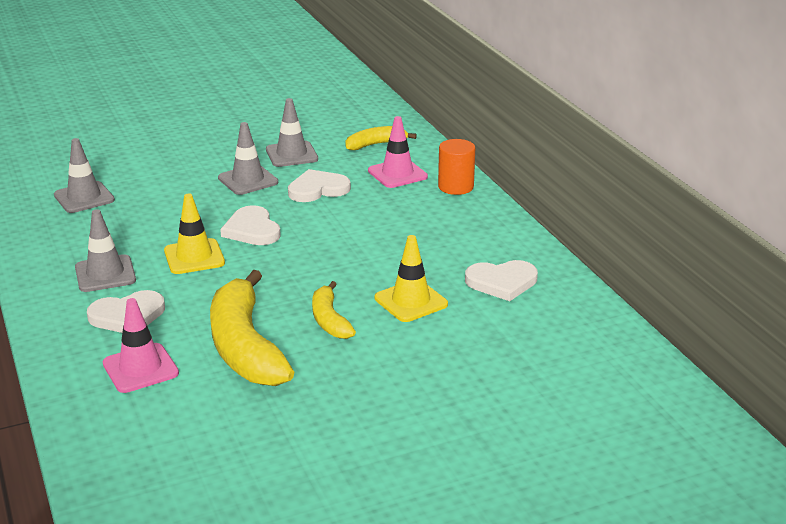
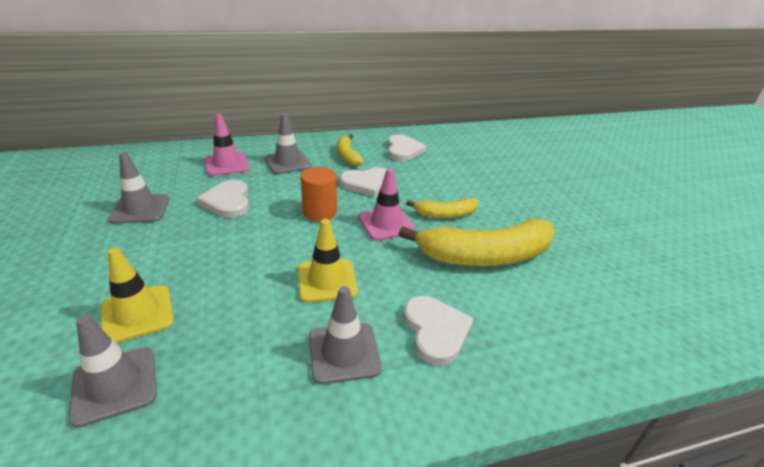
camera: 85 degrees left, 5 degrees up
pink traffic cone [103,298,179,393] -> pink traffic cone moved to [358,168,416,241]
grey traffic cone [218,122,278,195] -> grey traffic cone moved to [265,113,311,174]
white heart [220,205,281,245] -> white heart moved to [340,167,387,197]
yellow banana [345,126,417,150] -> yellow banana moved to [337,135,364,166]
yellow traffic cone [375,235,448,322] -> yellow traffic cone moved to [101,248,174,343]
orange cylinder [438,139,475,195] -> orange cylinder moved to [301,167,337,222]

